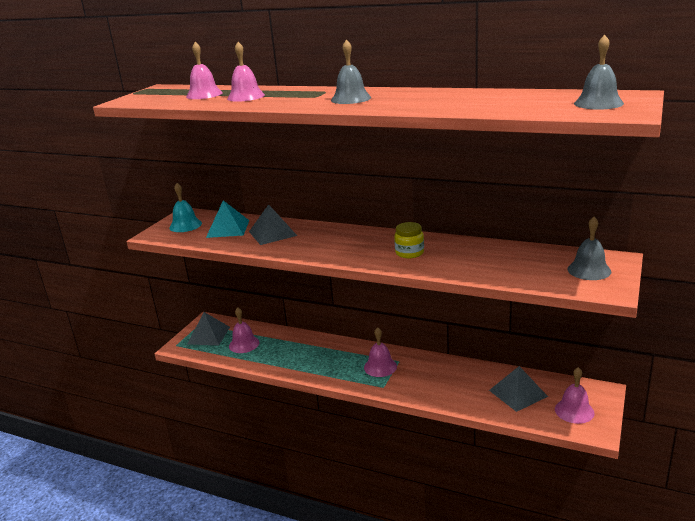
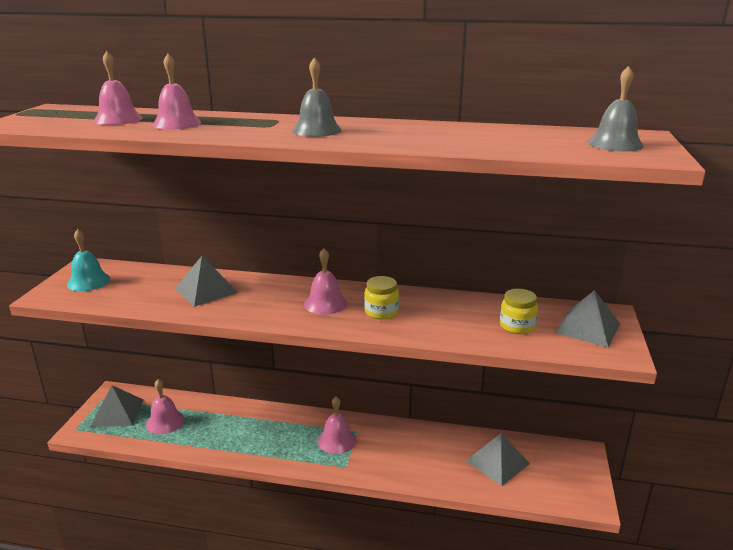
camera: 15 degrees left, 0 degrees up
turquoise pyramid [206,200,250,238] -> none
pink bell [555,367,594,424] -> pink bell moved to [304,248,347,315]
grey bell [567,217,611,280] -> grey pyramid [554,290,620,347]
none -> yellow jar [500,289,538,334]

